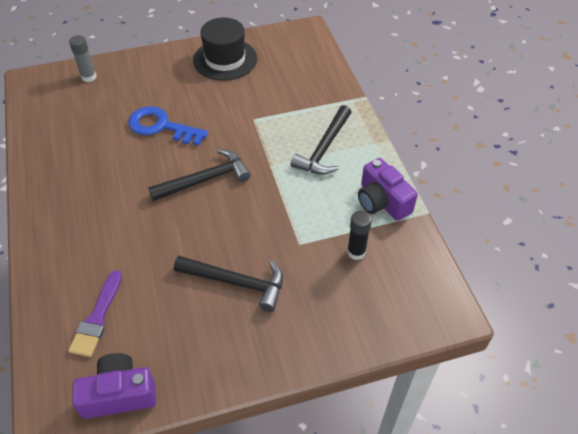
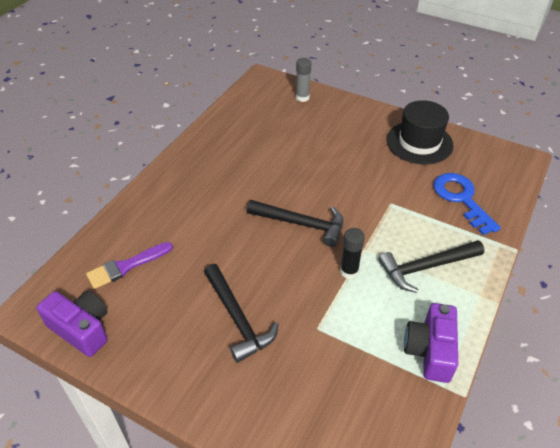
camera: 45 degrees right, 5 degrees down
blue key [128,106,208,146] -> blue key moved to [434,173,501,235]
black glue stick [347,210,372,260] -> black glue stick moved to [340,228,365,279]

